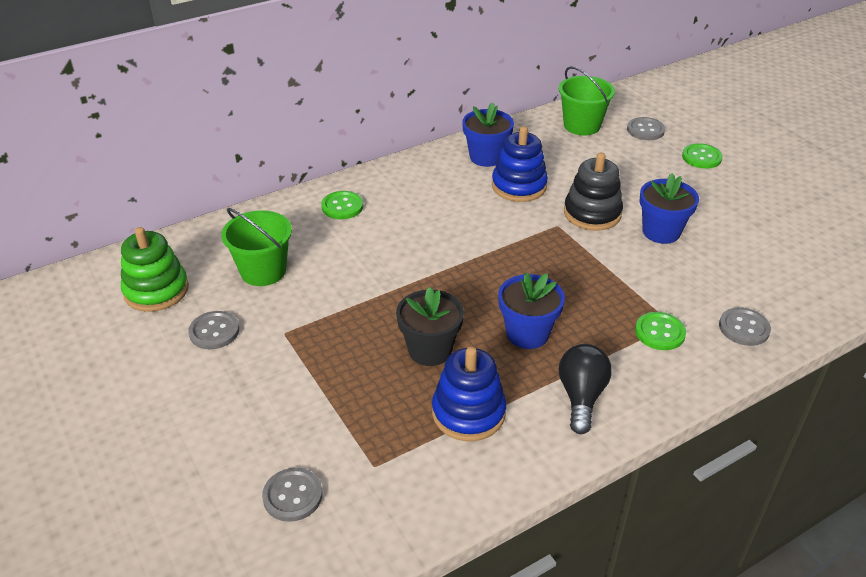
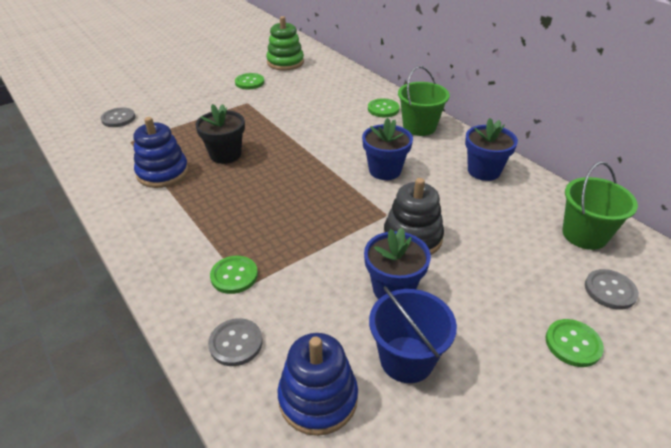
camera: 85 degrees right, 0 degrees up
grey button [188,311,239,349] -> green button [235,73,264,90]
green bucket [221,208,292,286] -> green bucket moved to [398,66,450,136]
blue stacking toy [492,126,548,202] -> blue stacking toy moved to [278,333,358,436]
blue flower pot [498,272,565,349] -> blue flower pot moved to [362,118,413,180]
black light bulb [559,344,612,434] -> none
none -> blue bucket [369,286,457,383]

